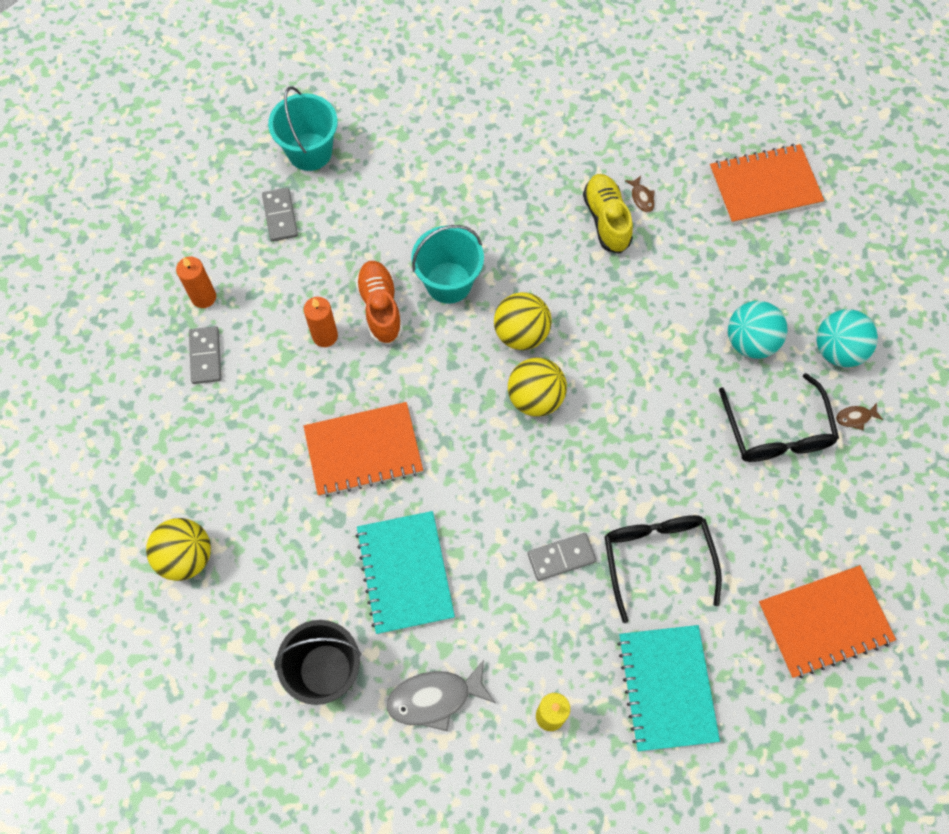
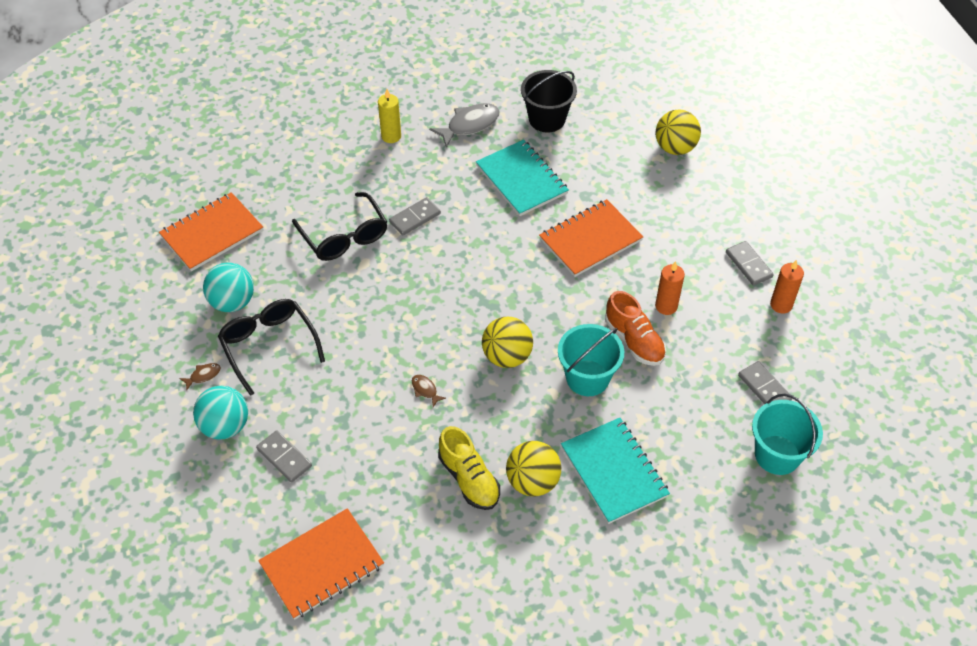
camera: 160 degrees right, 15 degrees down
yellow ball [508,357,567,417] -> yellow ball moved to [506,441,561,497]
turquoise notebook [617,625,720,751] -> turquoise notebook moved to [561,418,670,524]
brown fish [625,176,655,212] -> brown fish moved to [412,375,446,407]
turquoise ball [728,301,788,359] -> turquoise ball moved to [203,262,254,312]
none -> grey domino [256,430,312,483]

